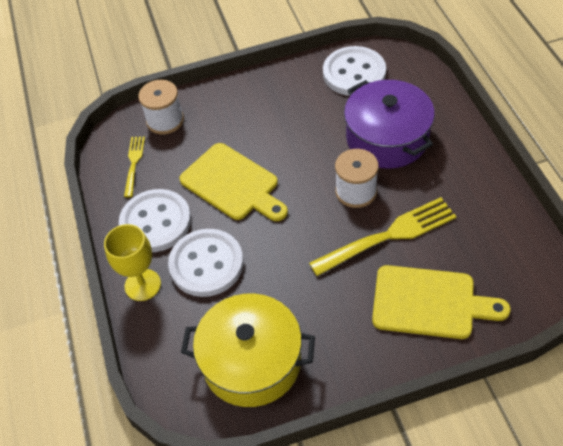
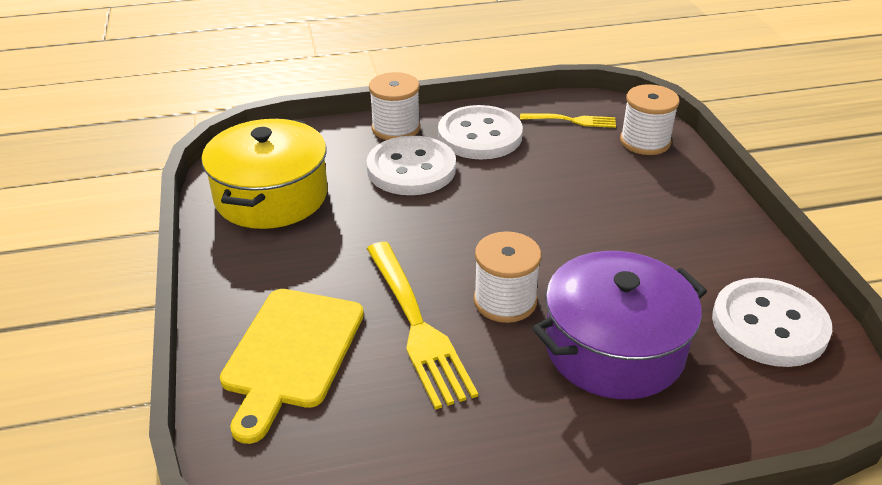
camera: 90 degrees right, 15 degrees down
yellow goblet [104,224,161,301] -> white spool [369,72,420,140]
yellow cutting board [179,143,288,221] -> none

